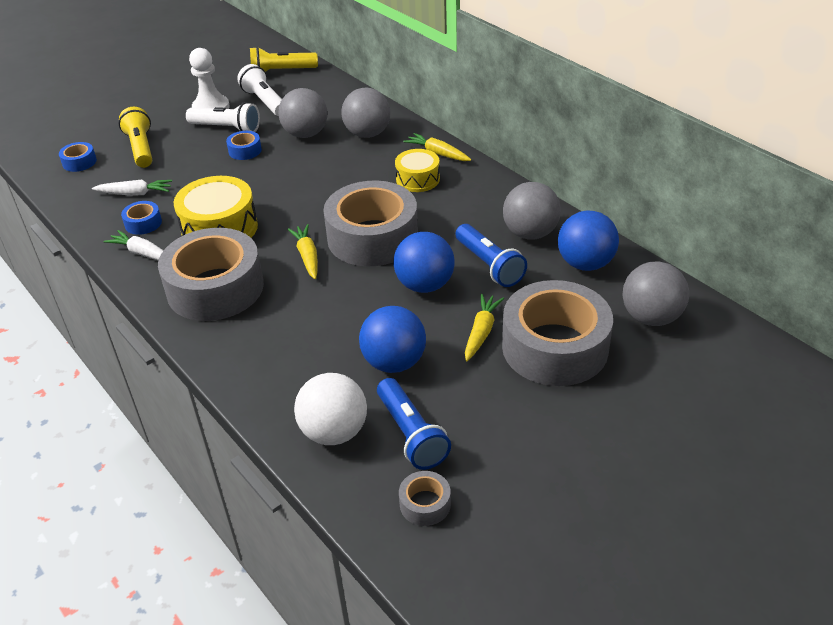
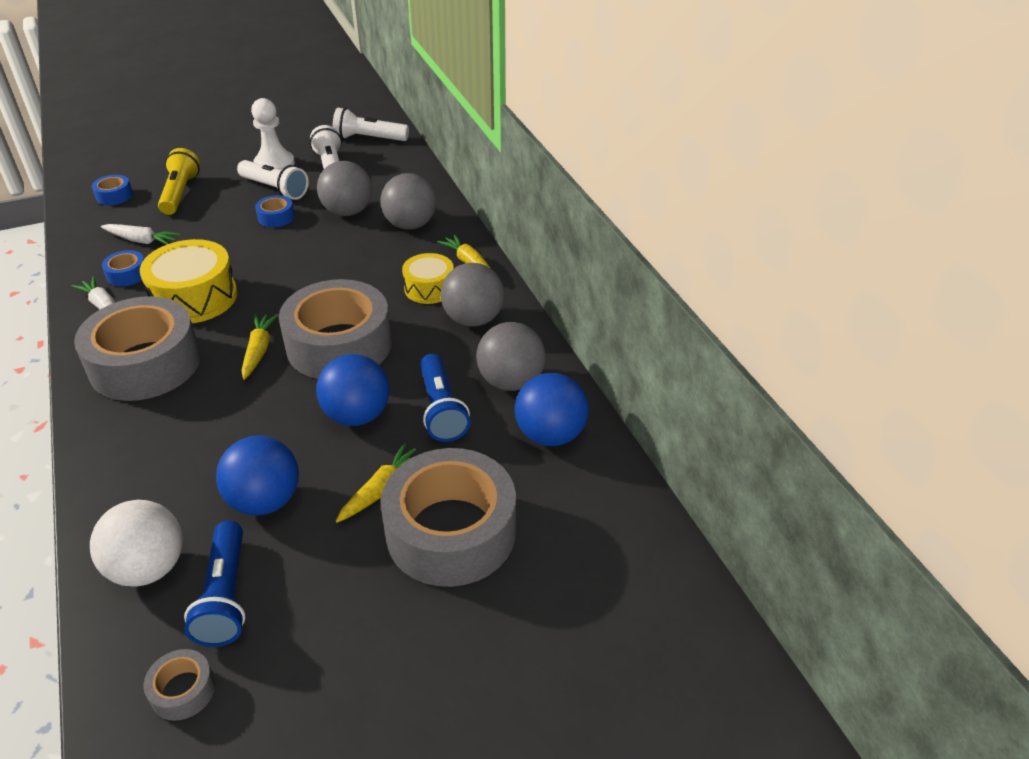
camera: 15 degrees right, 0 degrees up
yellow flashlight [250,47,318,72] -> white flashlight [333,108,409,141]
grey ball [622,262,689,326] -> grey ball moved to [441,263,504,327]

